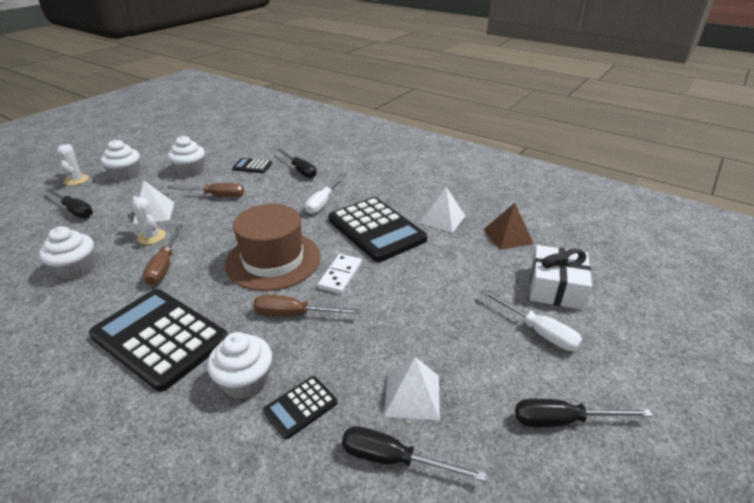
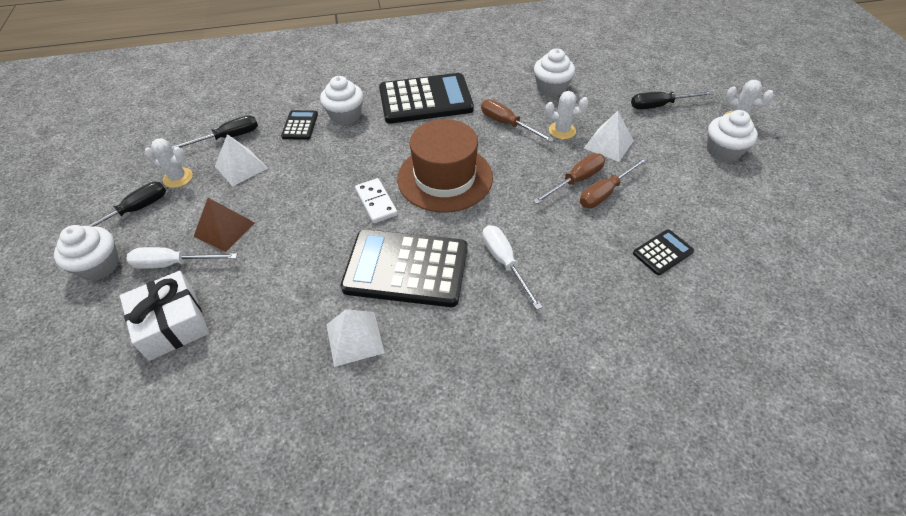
camera: 135 degrees right, 15 degrees up
white cupcake [168,136,205,177] -> white cupcake moved to [54,225,119,281]
brown screwdriver [253,295,361,316] -> brown screwdriver moved to [533,153,605,204]
black screwdriver [277,148,317,179] -> none
brown pyramid [483,203,534,250] -> brown pyramid moved to [193,198,255,252]
none -> white cactus [145,138,193,188]

